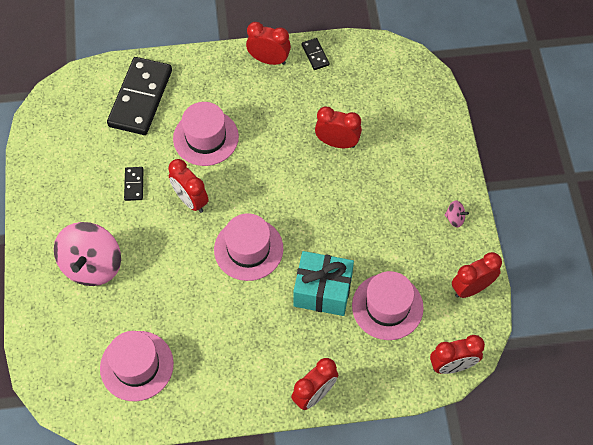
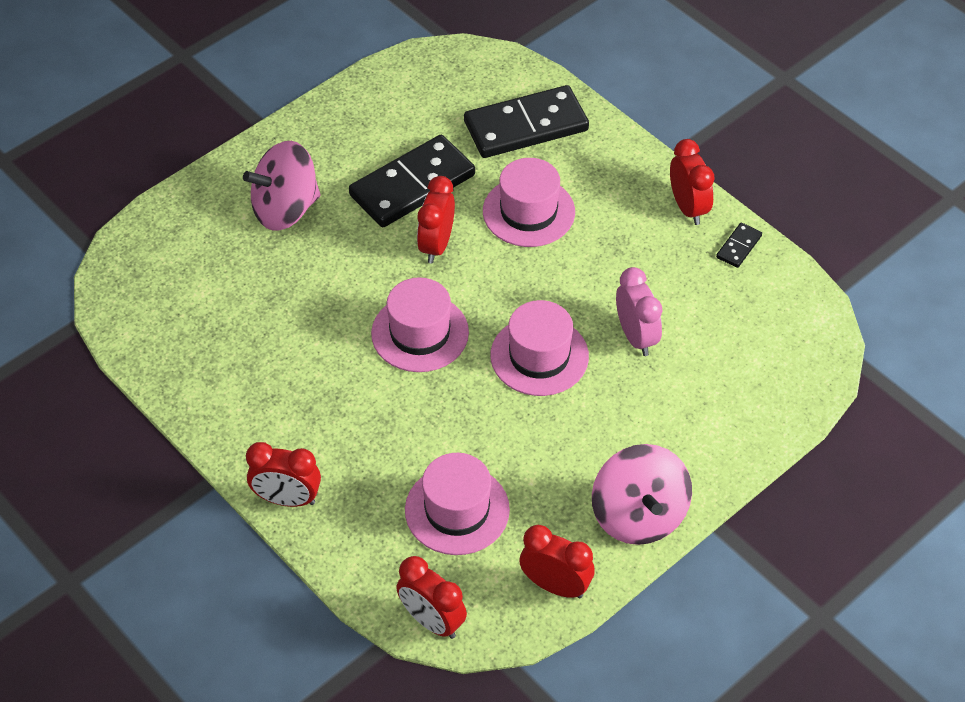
camera: 55 degrees right, 10 degrees down
pink hat [100,331,174,401] -> pink hat moved to [490,300,589,396]
black domino [124,167,144,201] -> black domino [349,135,475,227], size x2.36
turquoise gift [293,251,354,316] -> none
red clock [315,106,362,148] -> pink clock [616,267,663,356]
pink spinning top [445,201,469,227] -> pink spinning top [592,444,692,545], size x2.49

